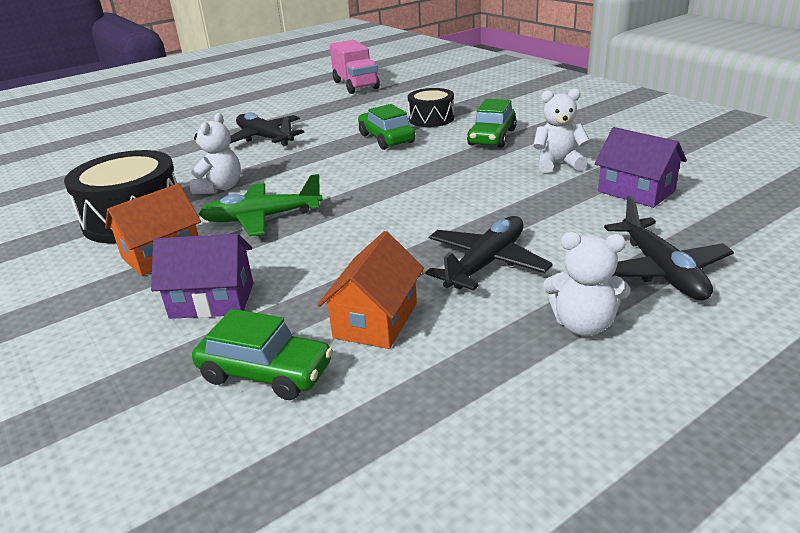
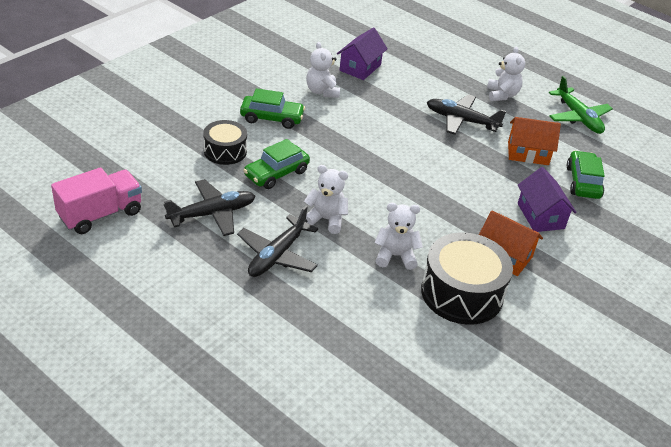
camera: 110 degrees left, 10 degrees up
green plane [199,174,323,236] -> green plane moved to [549,76,613,134]
black plane [604,195,734,300] -> black plane moved to [164,179,255,236]
none -> white teddy bear [304,165,348,234]

